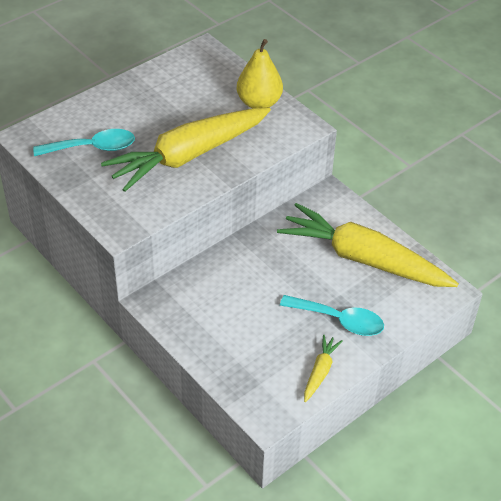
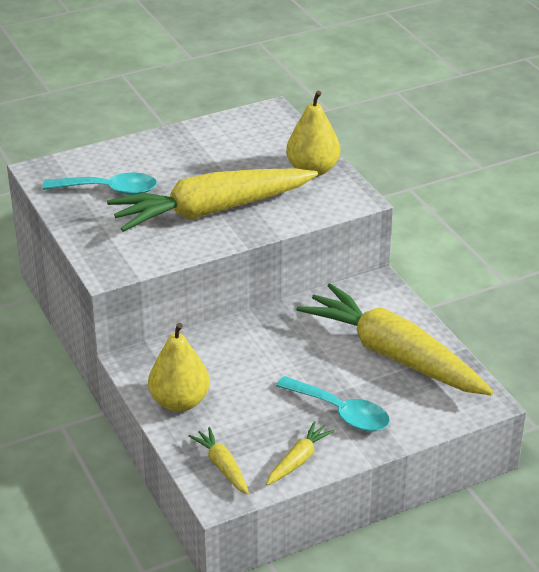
camera: 15 degrees right, 10 degrees down
none -> yellow pear [148,323,210,412]
none -> yellow carrot [189,427,249,495]

